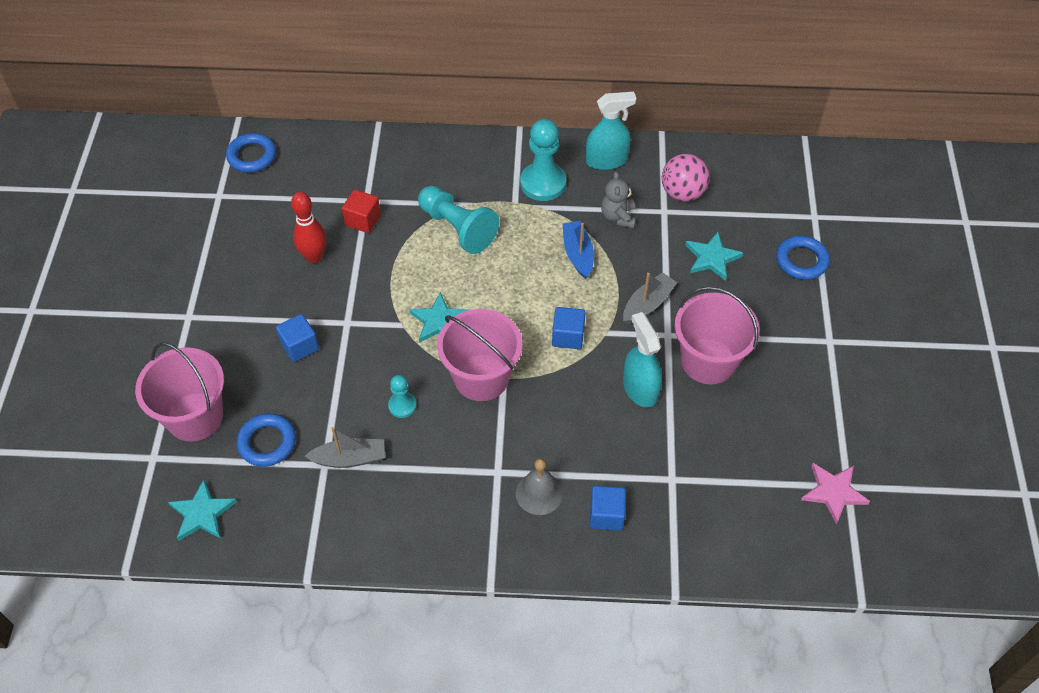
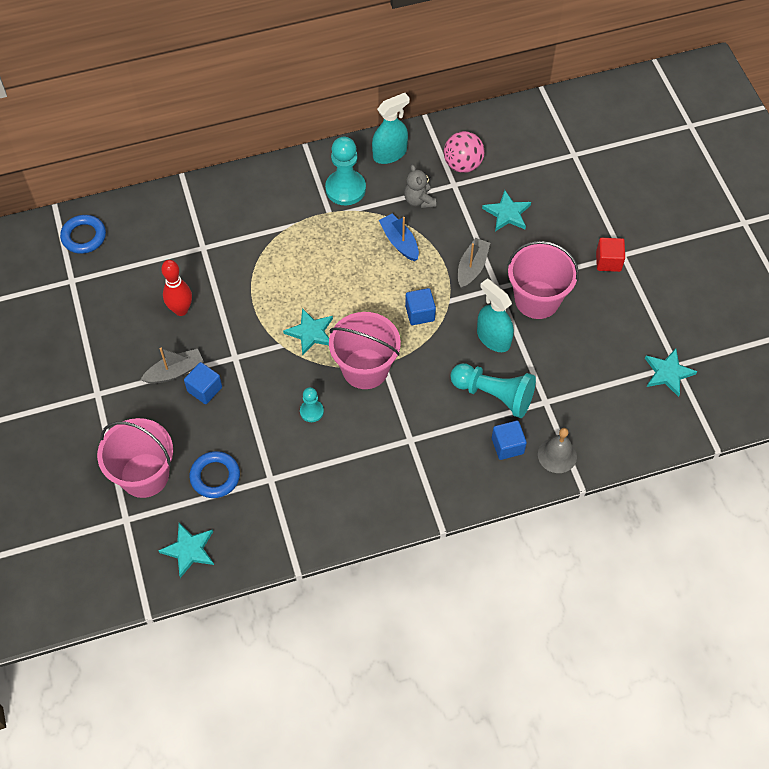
camera: 20 degrees left, 5 degrees up
grey boat [304,427,385,468] -> grey boat moved to [141,348,204,384]
red cube [342,190,381,233] -> red cube moved to [596,238,625,272]
turquoise pawn [418,186,499,254] -> turquoise pawn moved to [450,363,536,418]
grey bell [516,459,563,515] -> grey bell moved to [538,428,577,473]
blue ring [776,235,830,280] -> none
pink star [801,463,870,524] -> turquoise star [645,349,697,397]

